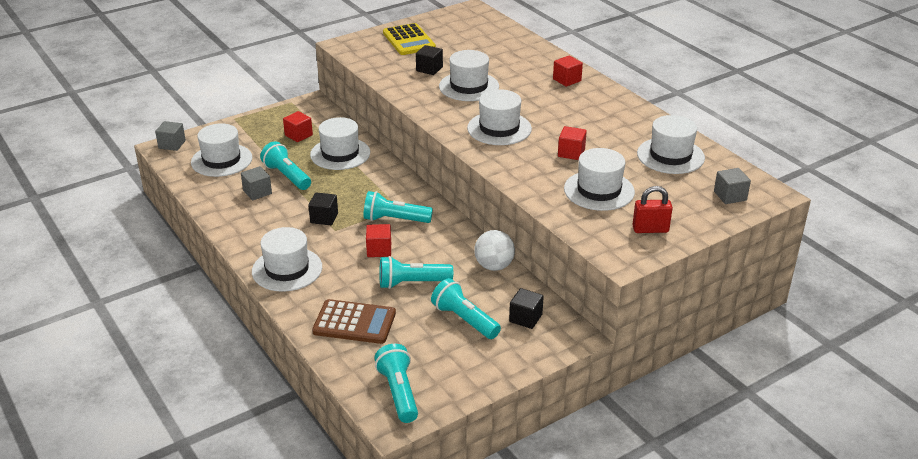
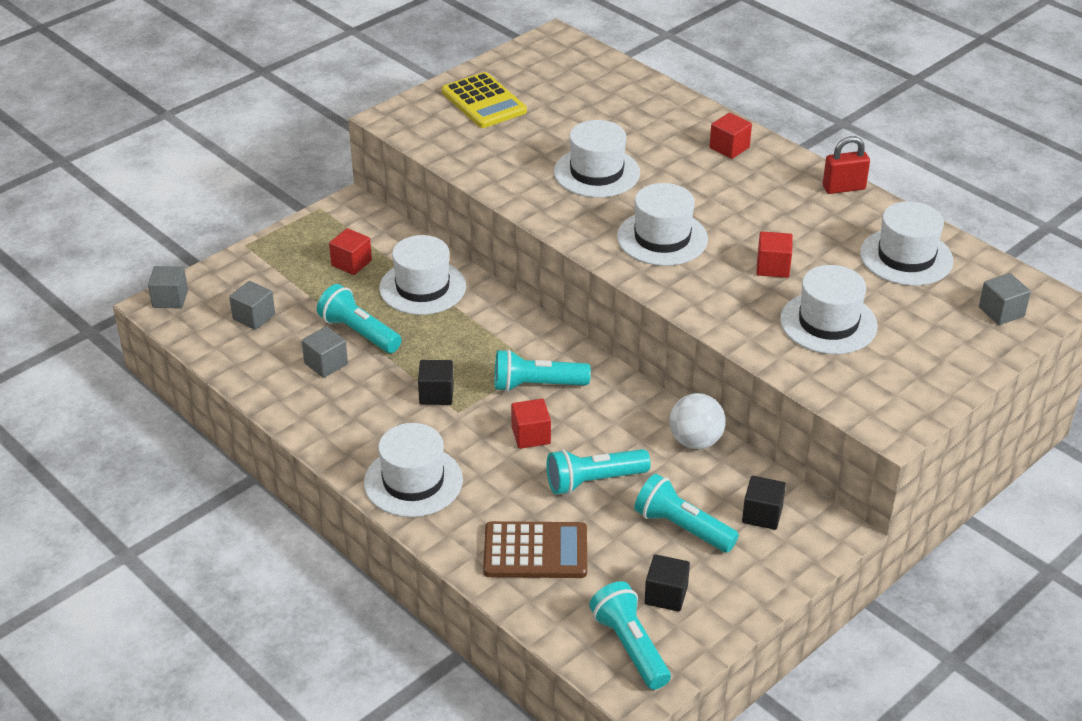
camera: 10 degrees left, 5 degrees up
white hat [191,123,252,177] -> grey cube [229,281,275,330]
black cube [416,45,443,75] -> black cube moved to [644,554,690,612]
red padlock [632,186,673,233] -> red padlock moved to [823,136,870,194]

